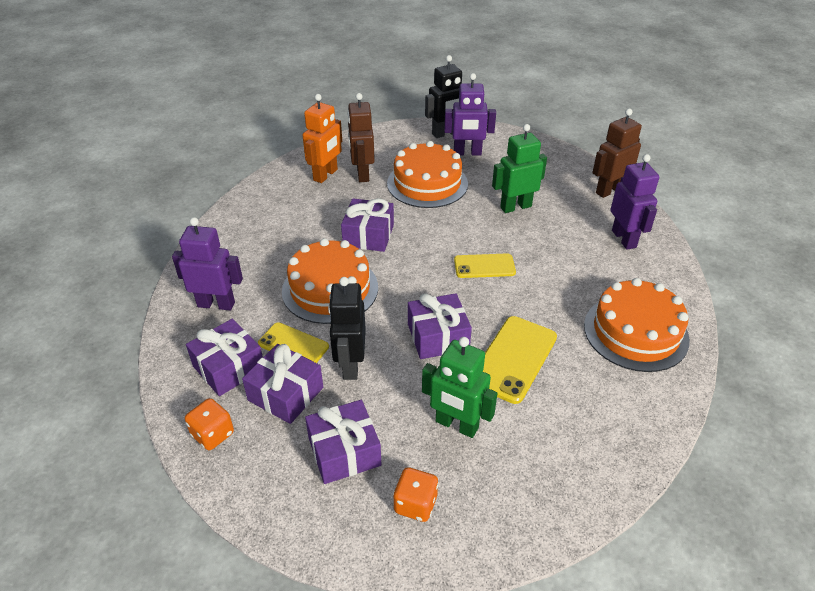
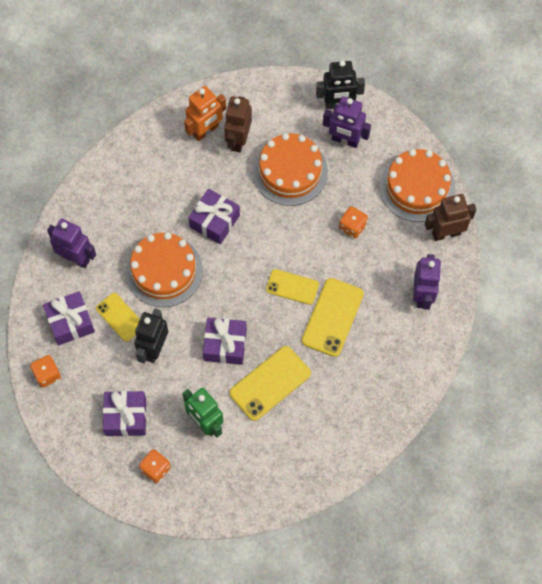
camera: 20 degrees right, 25 degrees up
purple gift [242,344,323,424] -> none
green robot [492,124,547,213] -> orange dice [339,206,368,239]
orange cake [584,278,690,372] -> orange cake moved to [380,149,455,222]
none -> yellow phone [302,278,364,357]

